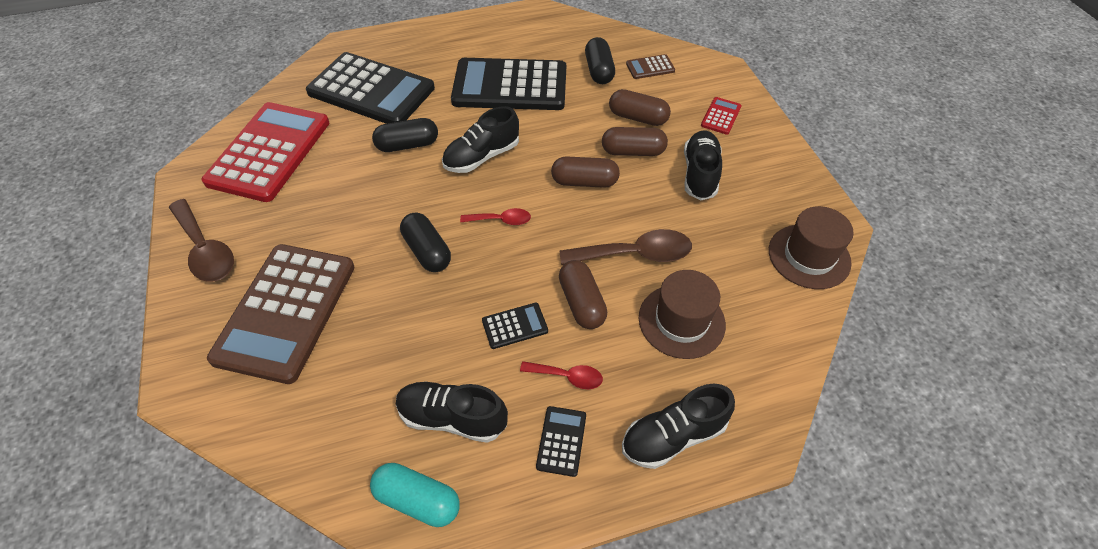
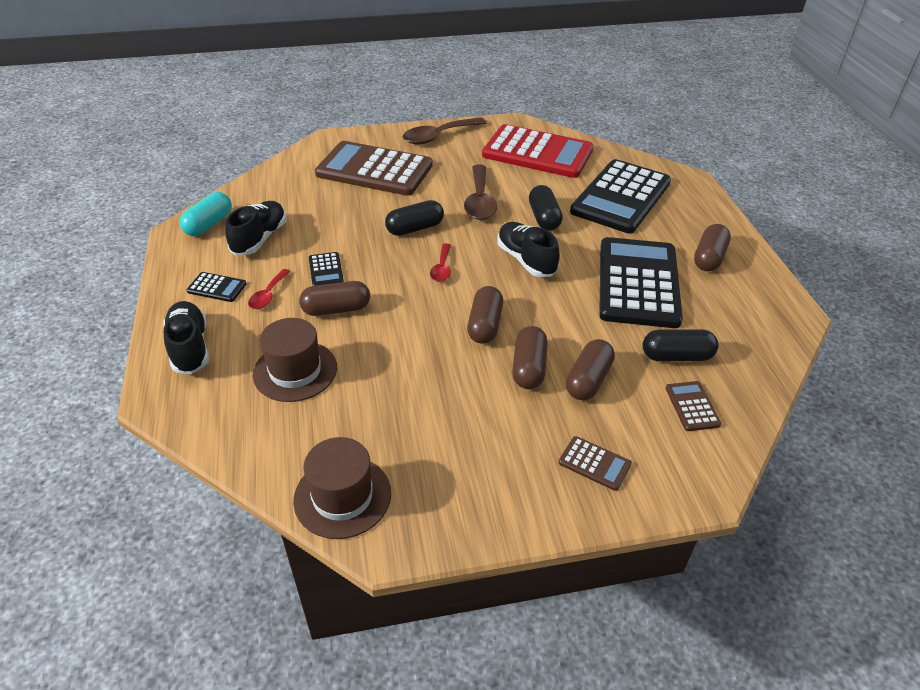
camera: 95 degrees right, 10 degrees down
brown spoon [559,229,692,265] -> brown spoon moved to [464,165,497,220]
black shoe [684,130,722,200] -> none
red calculator [701,97,742,134] -> brown calculator [558,436,632,491]
none -> brown capsule [694,224,731,272]

